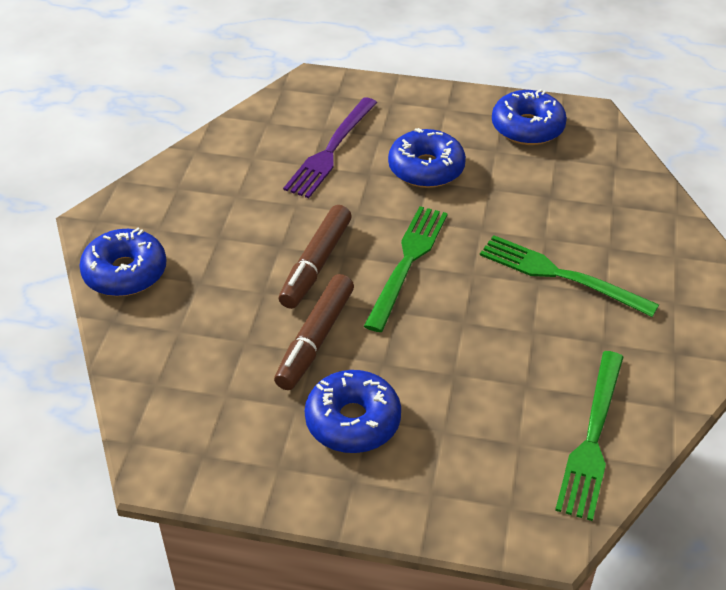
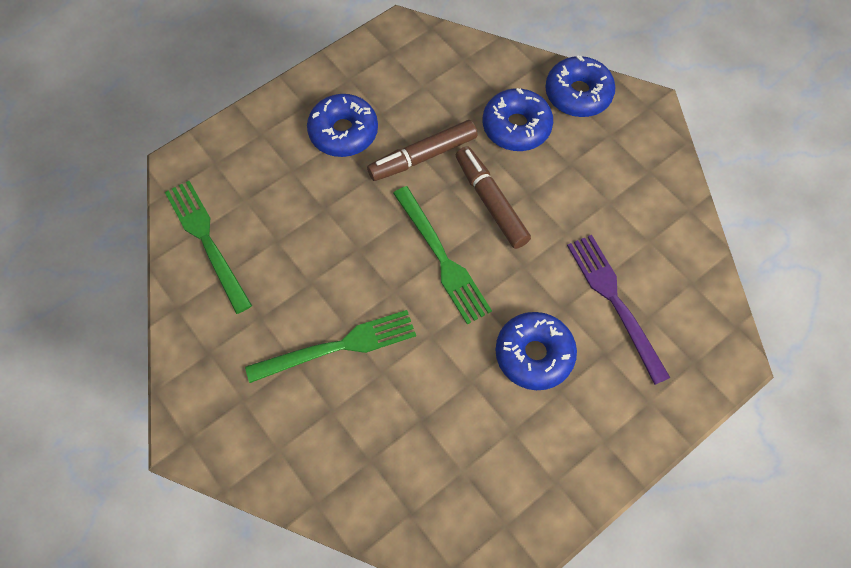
camera: 130 degrees right, 20 degrees up
brown marker [274,274,354,390] -> brown marker turned 90 degrees counterclockwise [367,120,478,181]
blue donut [492,89,567,145] -> blue donut moved to [483,88,553,151]

